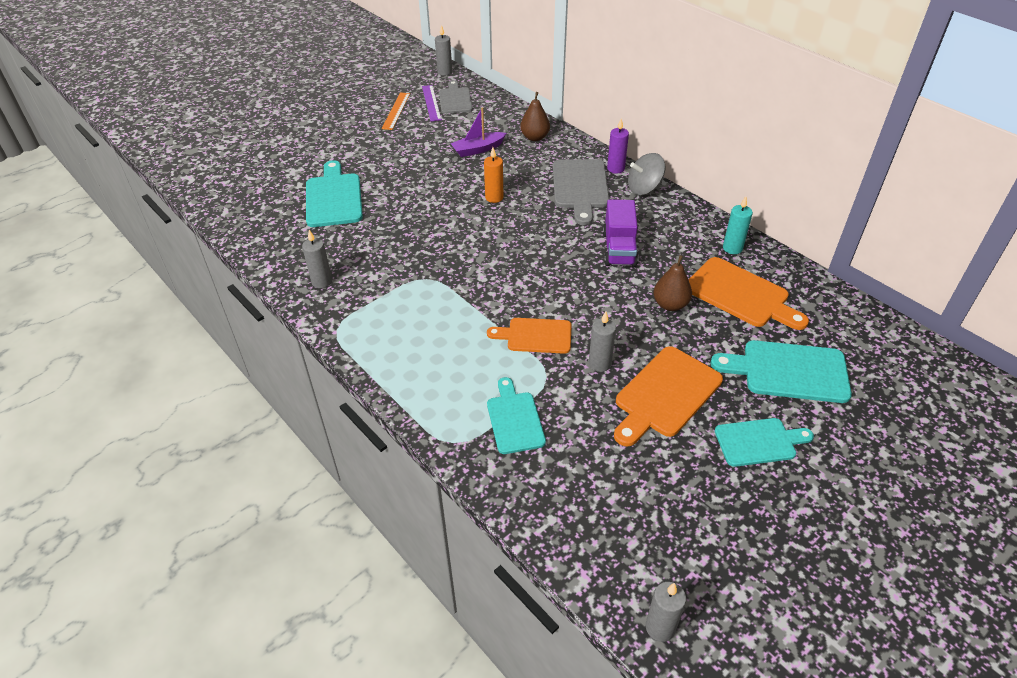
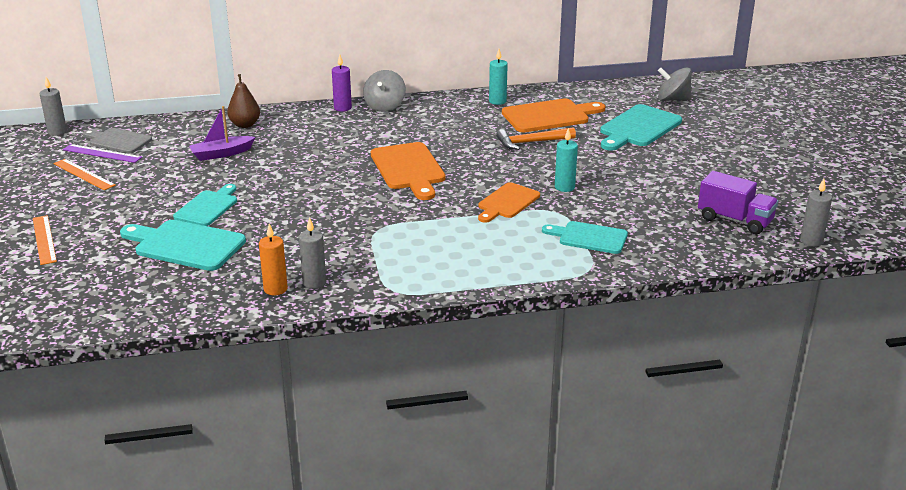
camera: 60 degrees left, 15 degrees down
purple boat [450,107,507,157] -> purple boat turned 60 degrees clockwise [189,106,255,161]
orange candle [484,147,503,203] -> orange candle moved to [259,224,288,295]
grey cutting board [553,159,609,225] -> none
grey candle [589,312,616,372] -> turquoise candle [555,128,578,192]
purple truck [603,199,638,267] -> purple truck moved to [698,171,778,234]
orange cutting board [614,346,723,447] -> orange cutting board moved to [371,142,445,200]
brown pear [653,255,692,311] -> orange hammer [496,127,576,150]
turquoise cutting board [715,418,814,467] -> turquoise cutting board moved to [173,184,237,226]
none -> orange ruler [33,215,57,265]
none -> grey spinning top [658,67,692,101]

